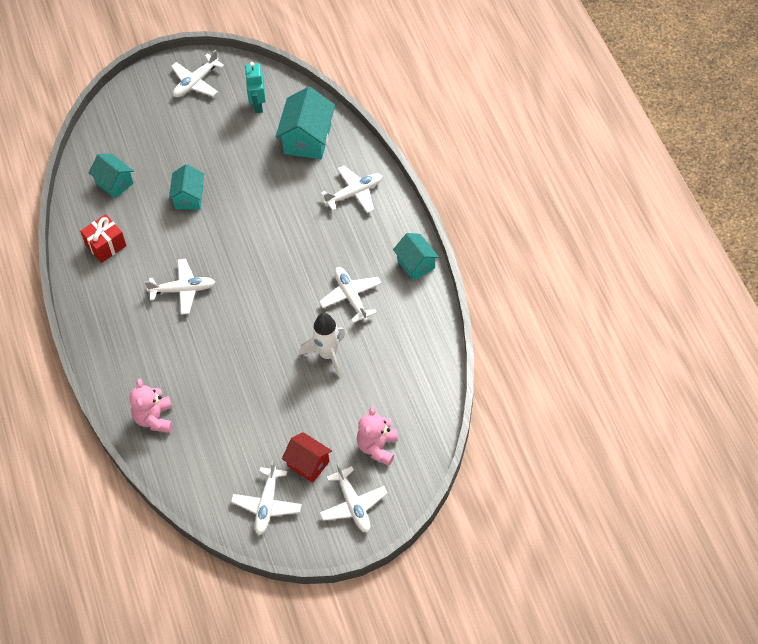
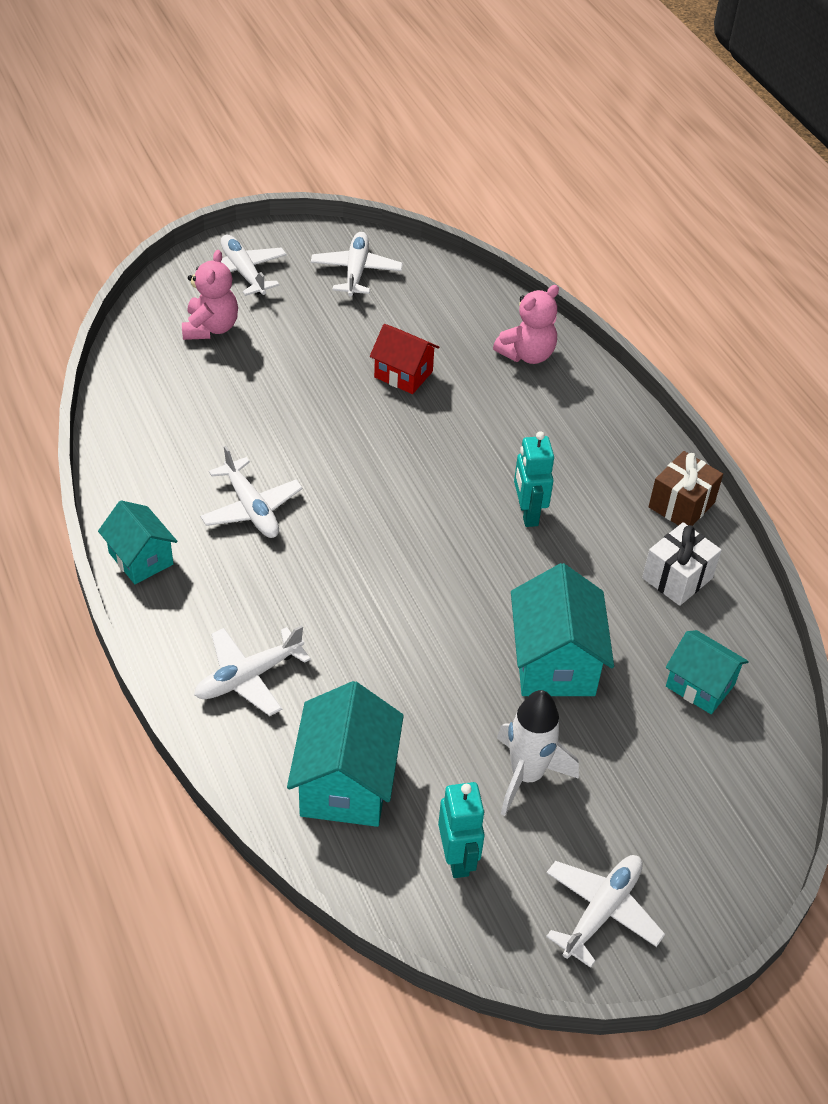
camera: 170 degrees right, 10 degrees down
red gift [80,214,126,263] -> white gift [642,522,722,606]
pink teddy bear [129,379,173,433] -> pink teddy bear turned 60 degrees clockwise [493,285,559,364]
white plane [145,259,215,315] -> turquoise robot [514,431,554,527]
turquoise house [169,164,204,210] -> turquoise house [511,563,614,696], size x1.57
red house [282,432,332,483] -> red house moved to [370,324,439,394]
white rocket [300,313,345,378] -> white rocket moved to [497,690,579,816]
none -> brown gift [649,451,723,526]

